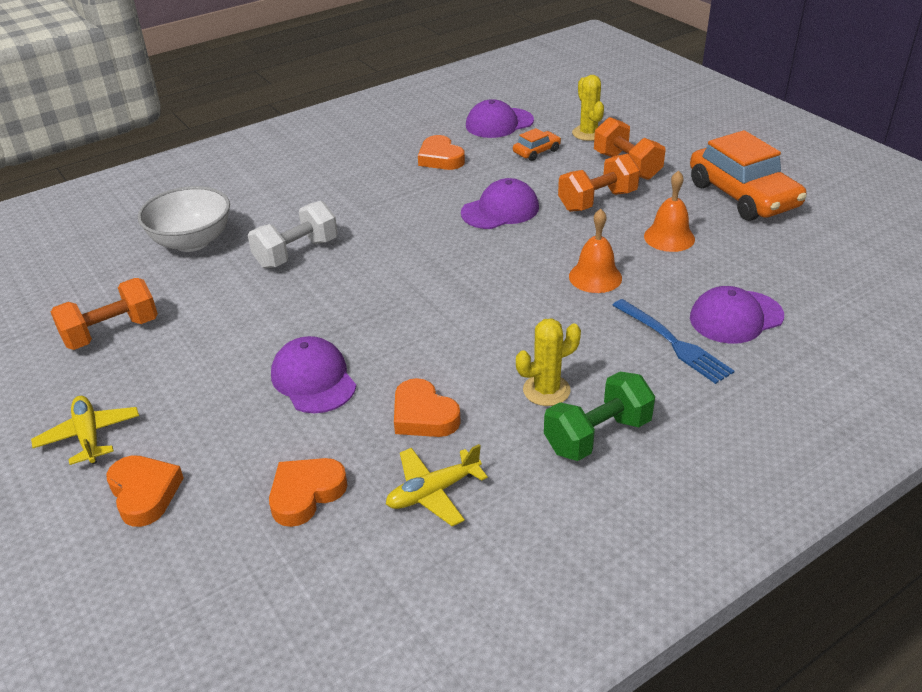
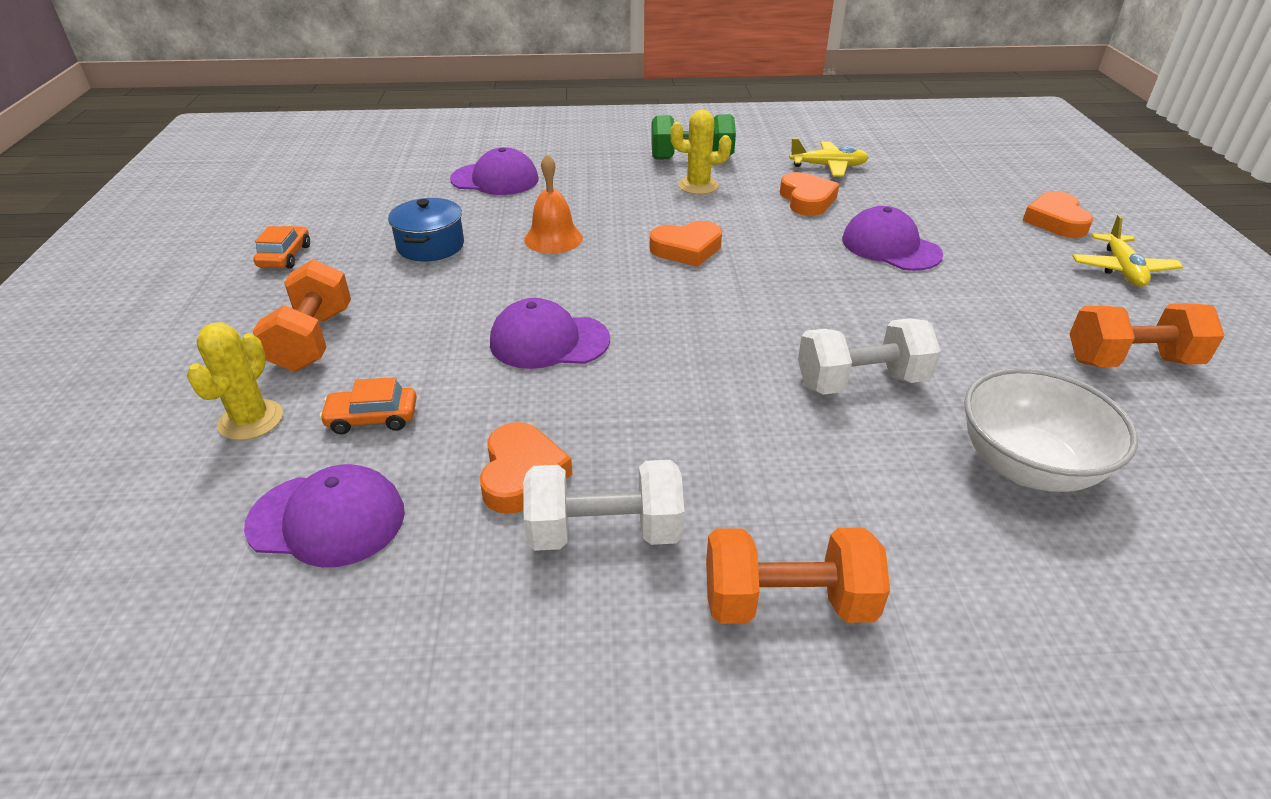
camera: 150 degrees left, 0 degrees up
orange heart [269,458,348,527] -> orange heart moved to [650,221,722,267]
purple cap [271,336,356,413] -> purple cap turned 135 degrees clockwise [842,206,943,271]
orange dumbbell [558,154,640,212] -> orange dumbbell moved to [706,528,890,624]
blue fork [612,299,734,384] -> none
orange bell [644,171,695,252] -> blue pot [388,198,464,261]
orange car [690,130,807,221] -> orange car [253,226,310,268], size x0.44
none -> white dumbbell [523,460,685,551]

